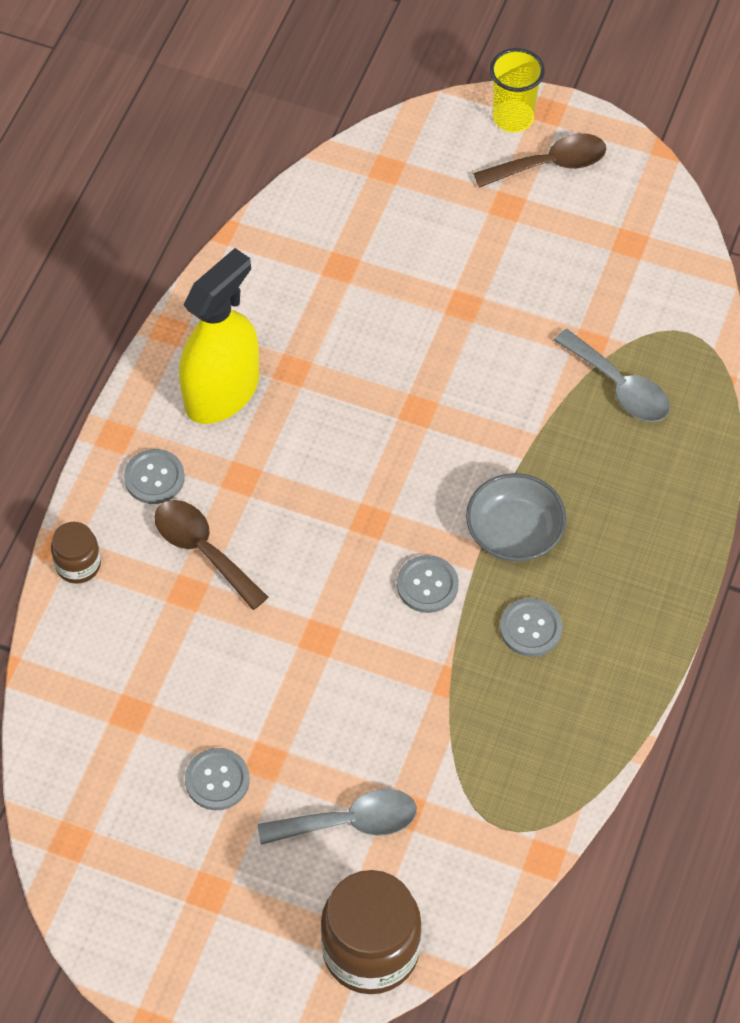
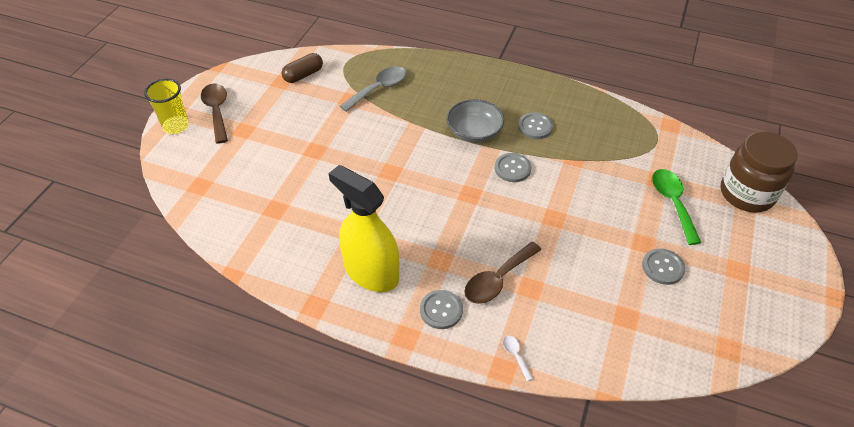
camera: 90 degrees left, 10 degrees down
brown jar [51,522,101,584] -> white spoon [503,336,533,381]
grey spoon [258,789,417,845] -> green spoon [652,169,701,245]
none -> brown capsule [281,53,323,83]

